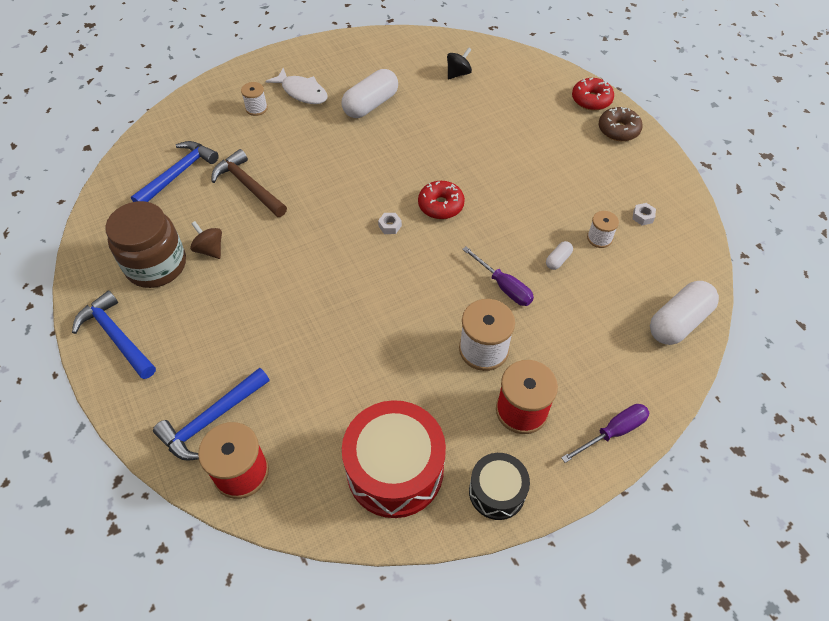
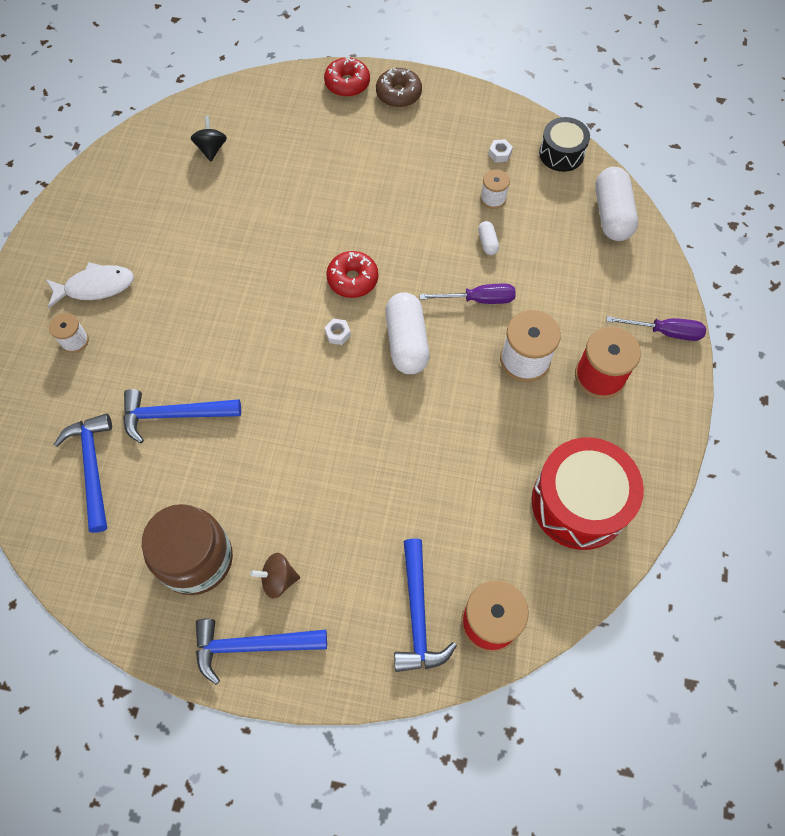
camera: 50 degrees left, 10 degrees up
brown spinning top [190,221,222,259] -> brown spinning top moved to [250,553,300,599]
brown hammer [212,149,287,217] -> blue hammer [123,389,241,443]
white capsule [342,69,398,118] -> white capsule moved to [385,292,430,374]
black drum [469,453,530,520] -> black drum moved to [539,117,590,172]
purple screwdriver [561,404,649,463] -> purple screwdriver turned 90 degrees clockwise [607,316,706,341]

